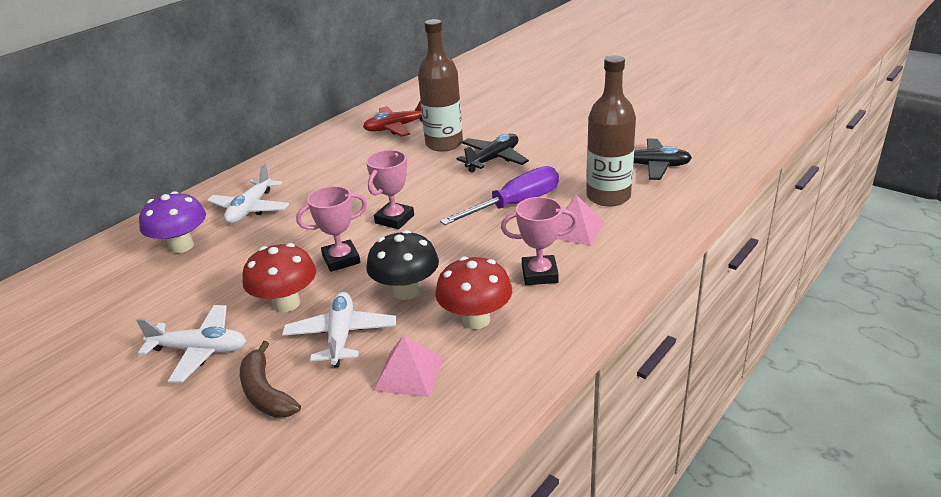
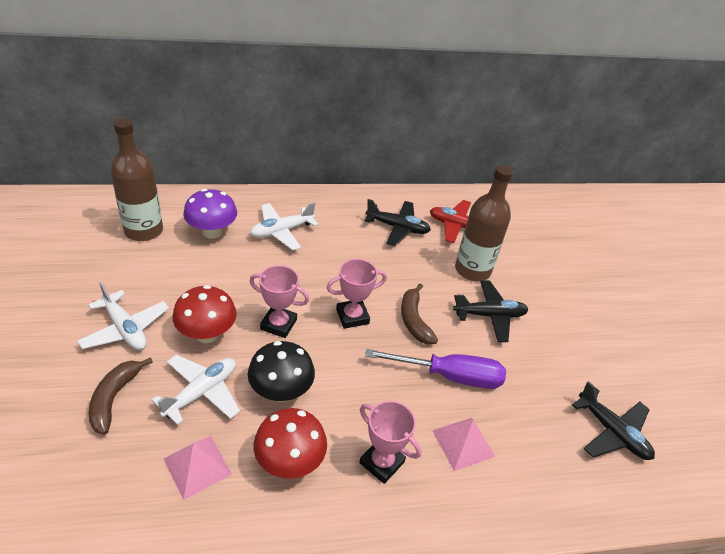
camera: 35 degrees right, 10 degrees up
brown bottle [586,55,636,207] -> brown bottle moved to [110,118,163,241]
none -> black plane [365,199,431,246]
none -> brown banana [401,283,438,344]

